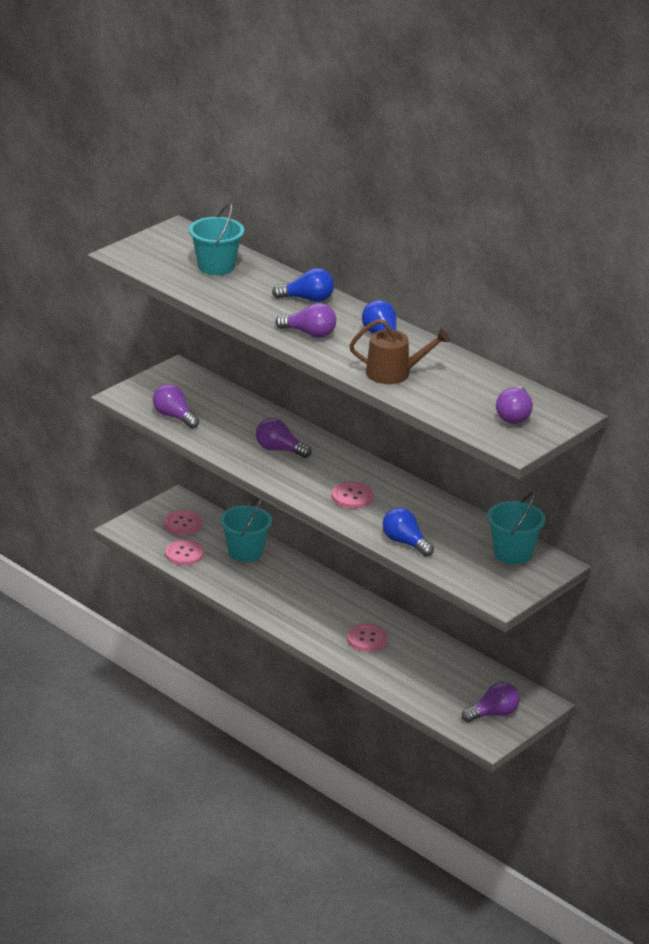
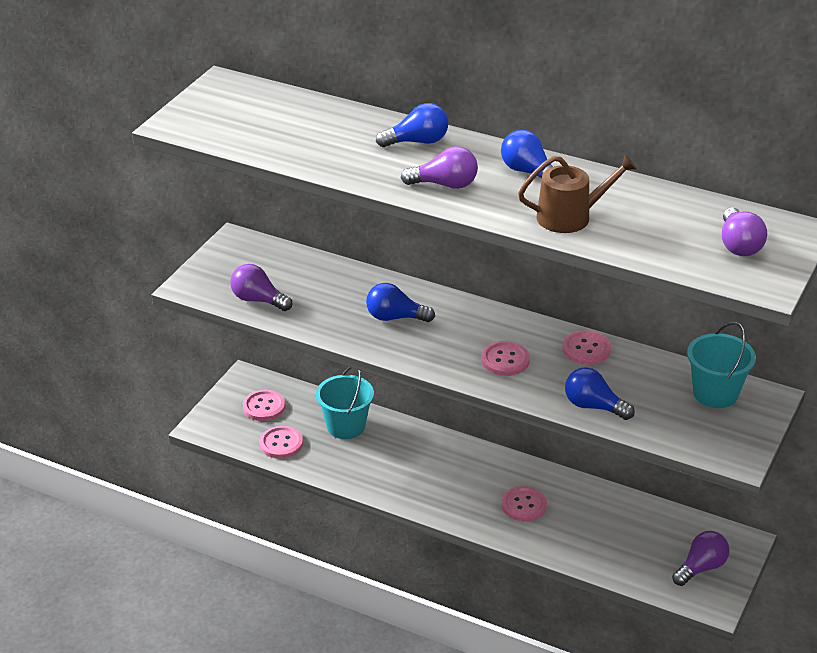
camera: 15 degrees left, 5 degrees up
turquoise bucket [189,203,244,275] -> none
purple light bulb [256,418,312,458] -> blue light bulb [366,283,435,322]
none -> pink button [562,330,611,365]

